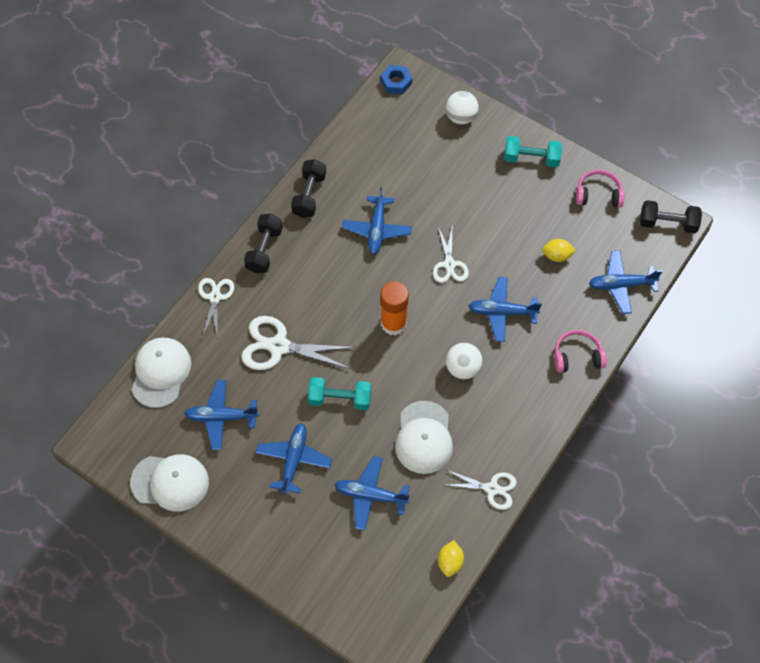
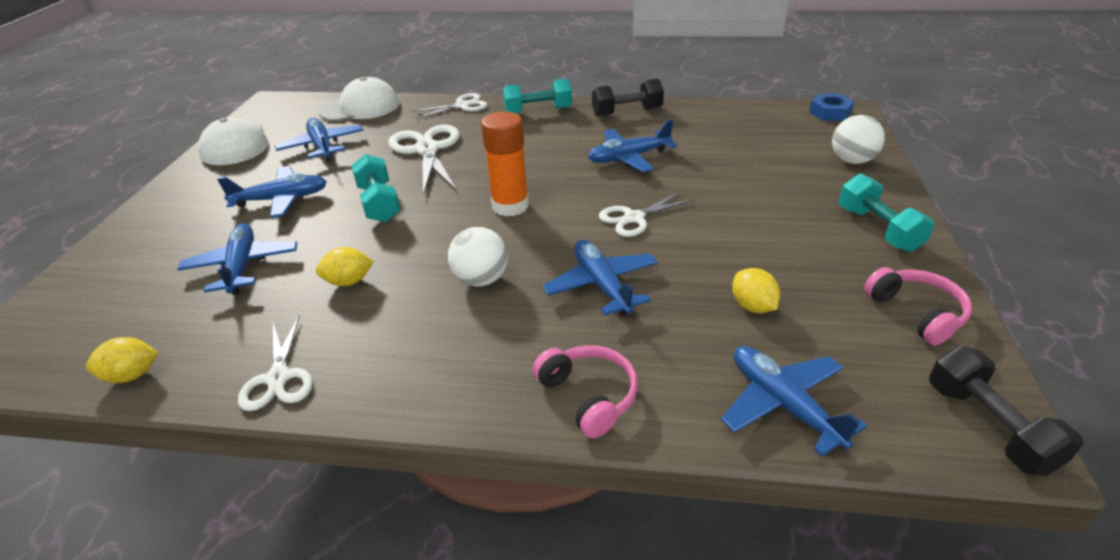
camera: 65 degrees right, 25 degrees down
black dumbbell [244,214,283,273] -> turquoise dumbbell [502,78,572,114]
white cap [395,401,453,474] -> yellow lemon [316,247,374,286]

